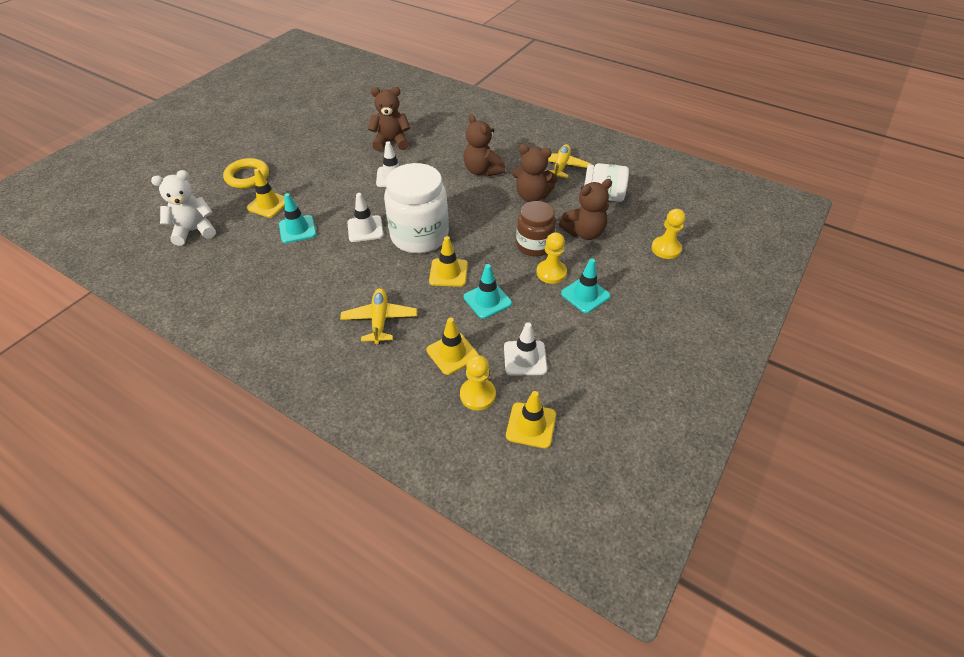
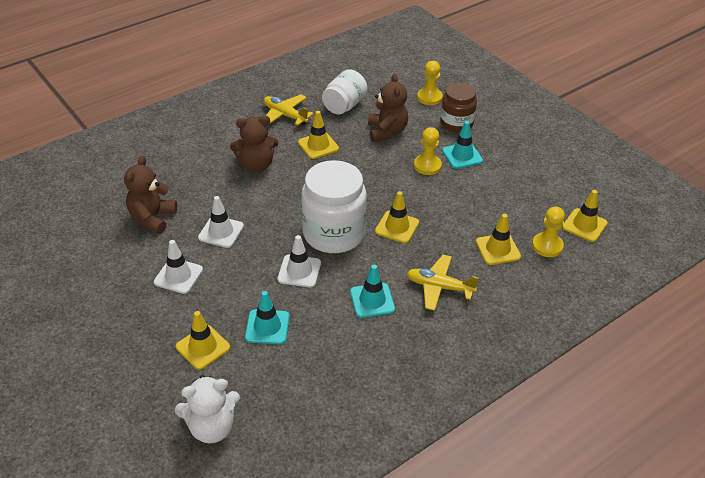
camera: 70 degrees left, 5 degrees down
white teddy bear [151,170,216,246] -> white teddy bear turned 105 degrees counterclockwise [175,375,240,444]
yellow ring [223,158,269,189] -> none
turquoise traffic cone [464,264,512,319] -> turquoise traffic cone moved to [350,265,395,318]
white traffic cone [504,322,547,376] -> white traffic cone moved to [154,240,203,294]
brown teddy bear [512,145,558,202] -> yellow traffic cone [298,111,339,159]
brown jar [516,201,556,257] -> brown jar moved to [440,83,477,133]

